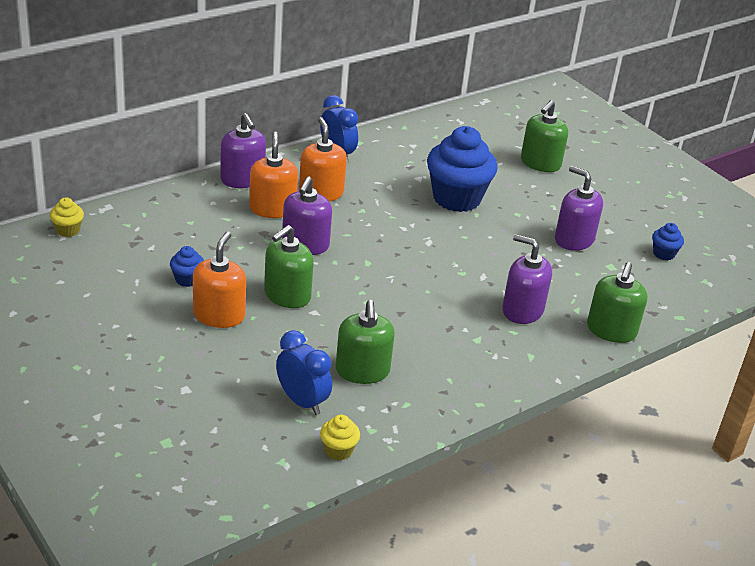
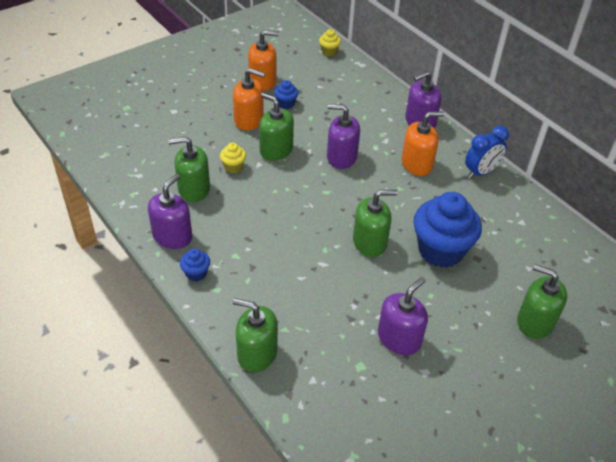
camera: 90 degrees right, 10 degrees up
orange soap dispenser [249,131,298,218] -> orange soap dispenser moved to [248,30,279,91]
blue clock [276,330,332,415] -> none
yellow cupcake [320,415,360,460] -> yellow cupcake moved to [220,143,246,173]
purple soap dispenser [502,234,552,324] -> purple soap dispenser moved to [148,174,192,249]
blue cupcake [652,223,684,260] -> blue cupcake moved to [180,248,210,282]
none -> green soap dispenser [353,190,398,257]

